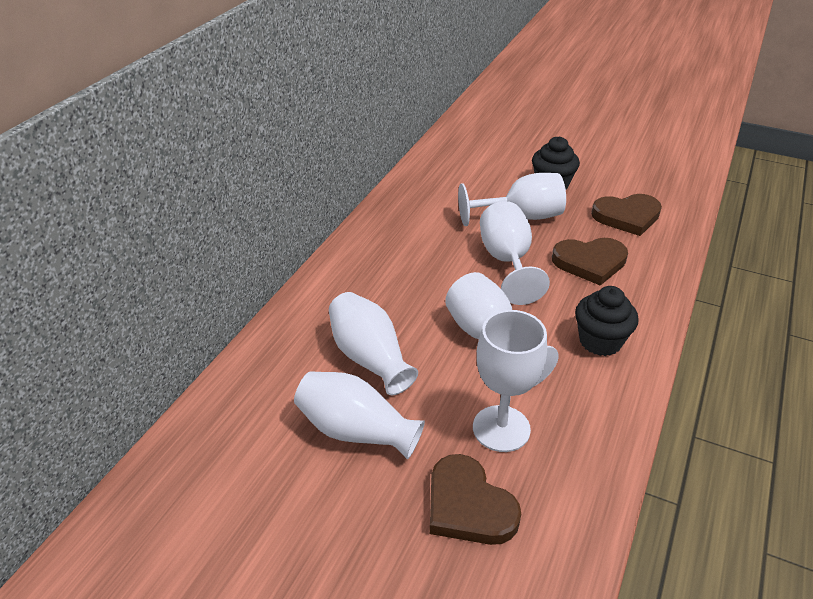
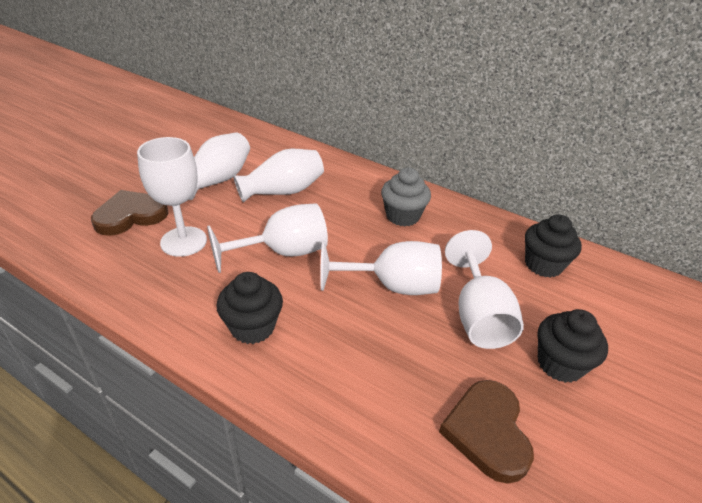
camera: 95 degrees right, 0 degrees up
brown heart [552,238,628,286] -> none
none -> grey cupcake [381,168,431,226]
none -> black cupcake [525,214,582,277]

